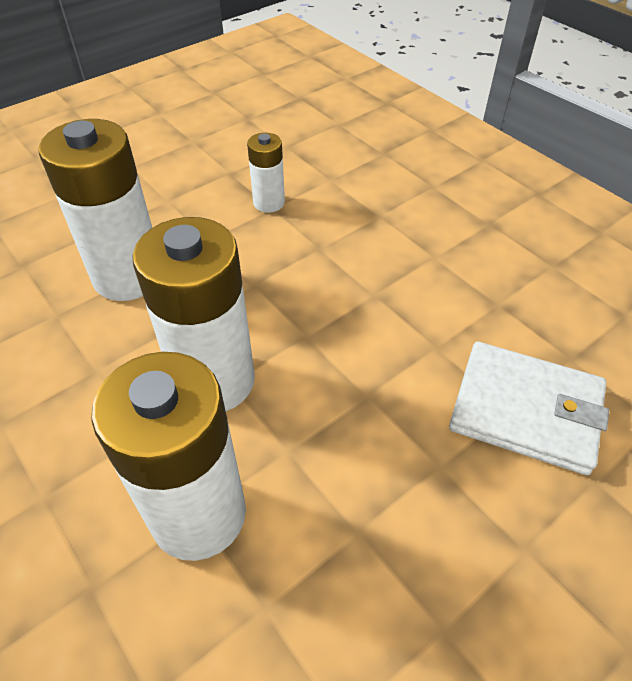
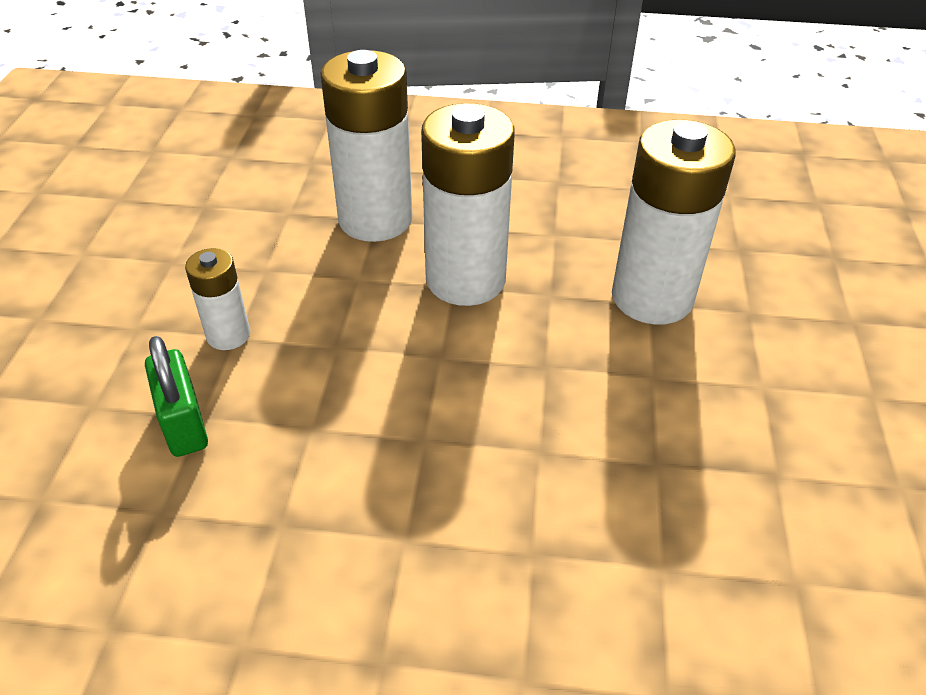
camera: 135 degrees right, 5 degrees down
white battery [247,133,285,213] -> white battery moved to [185,248,250,350]
white wallet [449,341,609,475] -> green padlock [145,336,208,457]

